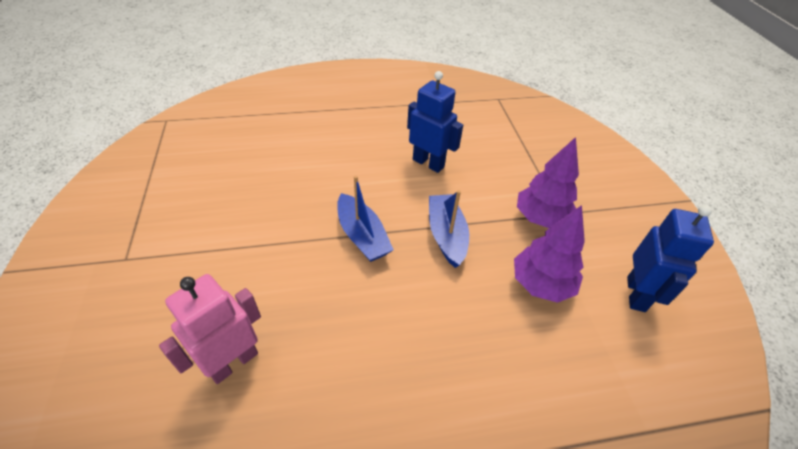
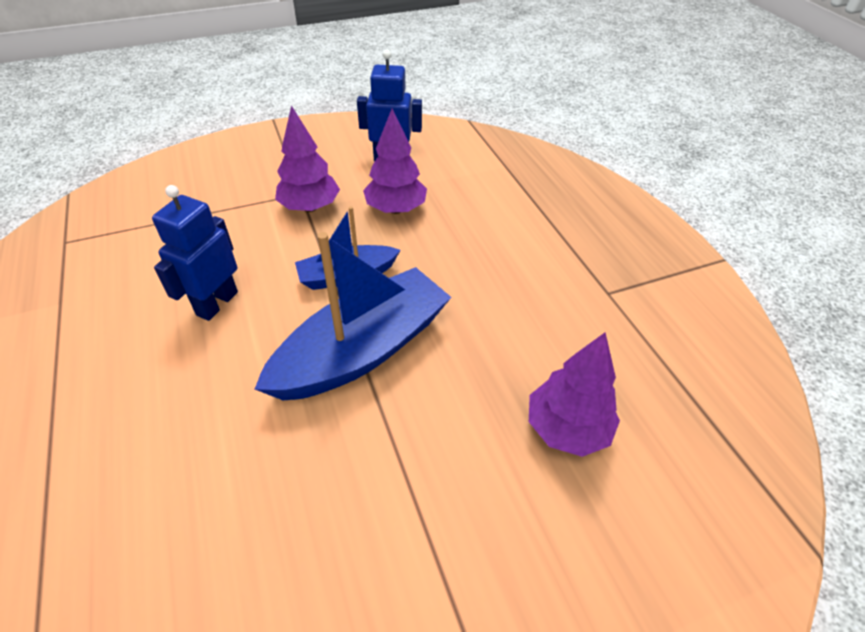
camera: 100 degrees left, 0 degrees up
pink robot [159,274,261,384] -> purple tree [529,332,620,457]
blue boat [337,176,394,262] -> blue boat [255,232,451,401], size x1.76

